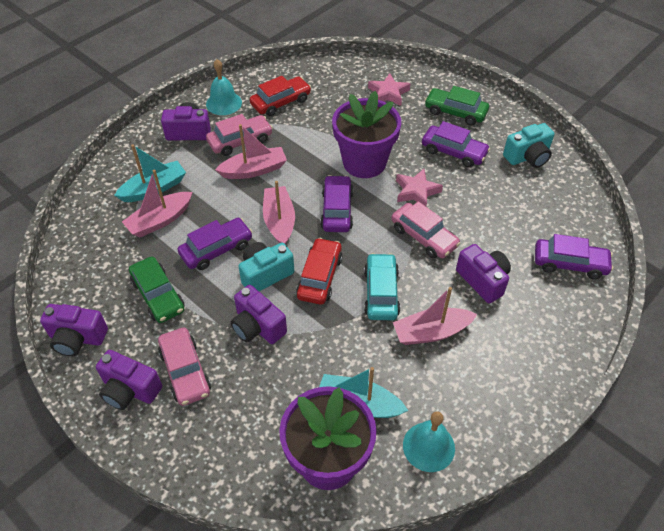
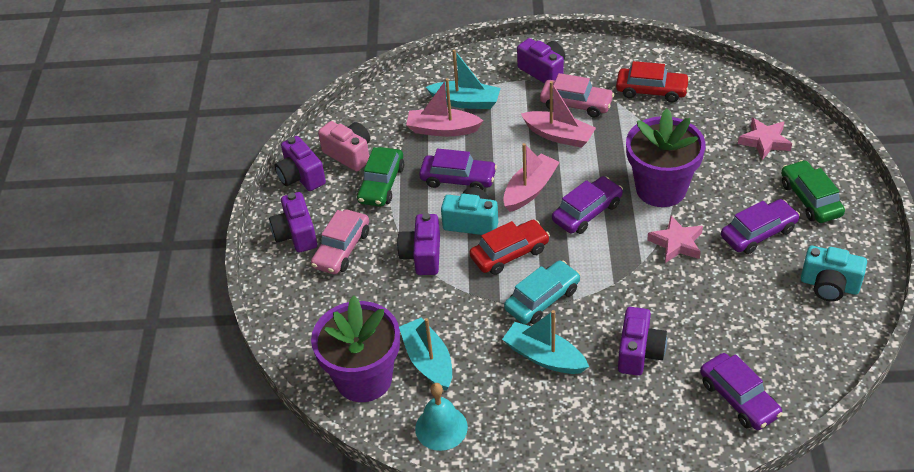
camera: 50 degrees right, 5 degrees down
turquoise bell [206,59,242,115] -> none
pink car [391,201,461,259] -> none
pink boat [393,287,477,345] -> turquoise boat [502,310,589,374]
purple car [422,121,490,167] -> purple car turned 105 degrees counterclockwise [721,199,800,254]
none -> pink camera [318,121,370,171]

